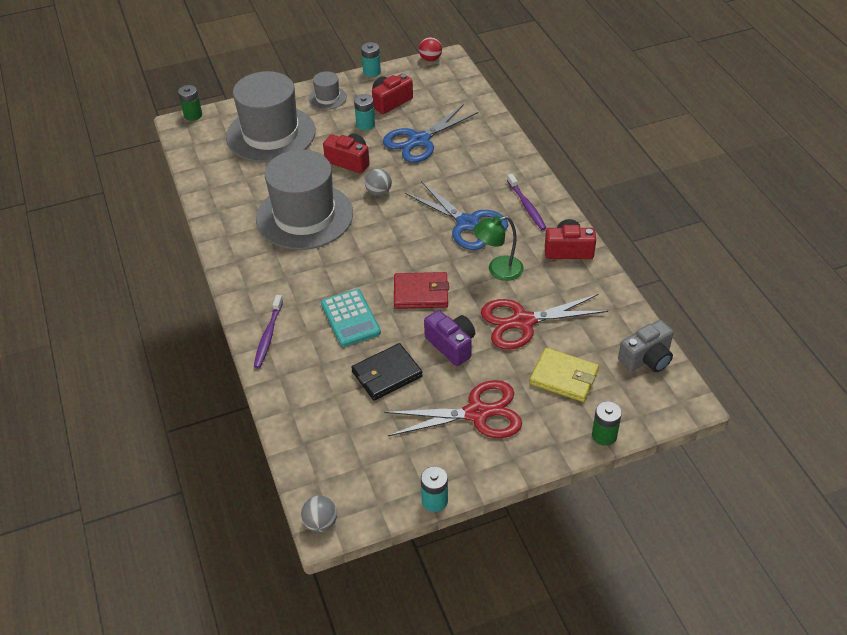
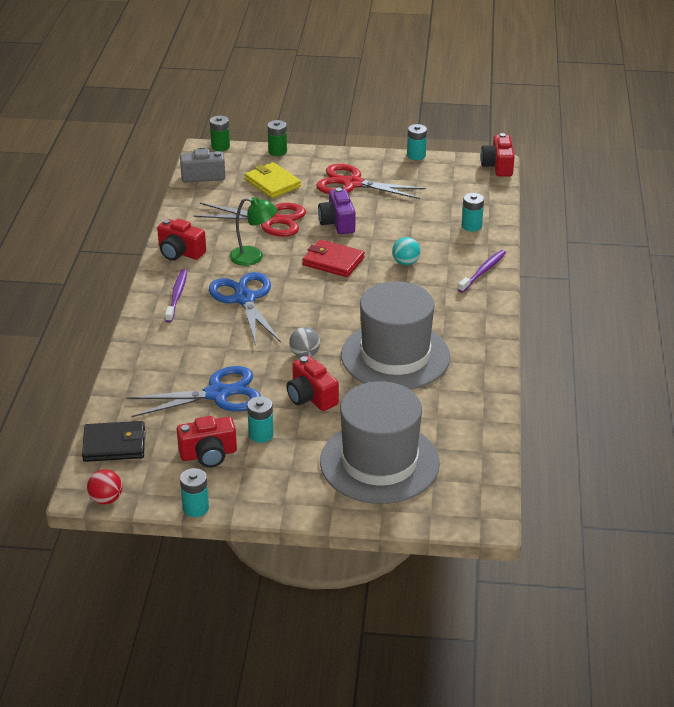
camera: 155 degrees left, 10 degrees down
green battery [178,85,202,121] -> green battery moved to [210,116,230,151]
grey ball [301,496,337,532] -> red camera [481,133,515,176]
grey hat [309,71,347,110] -> none
turquoise calculator [321,289,381,347] -> turquoise ball [392,237,421,265]
black wallet [351,343,423,400] -> black wallet moved to [82,421,146,462]
none -> turquoise battery [462,193,484,232]

